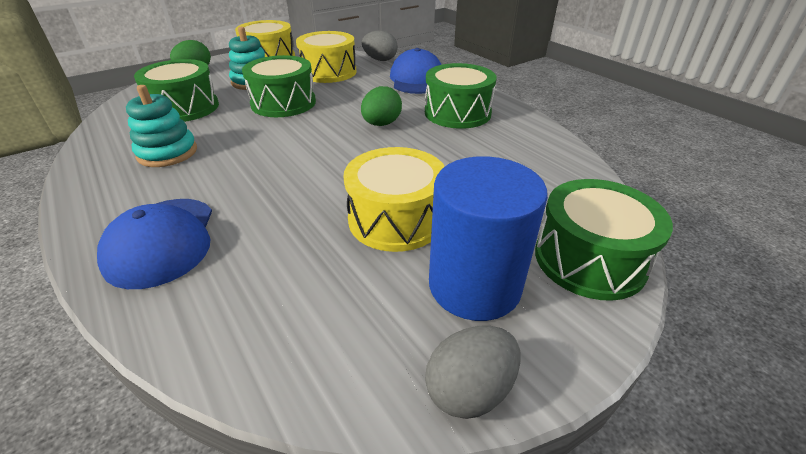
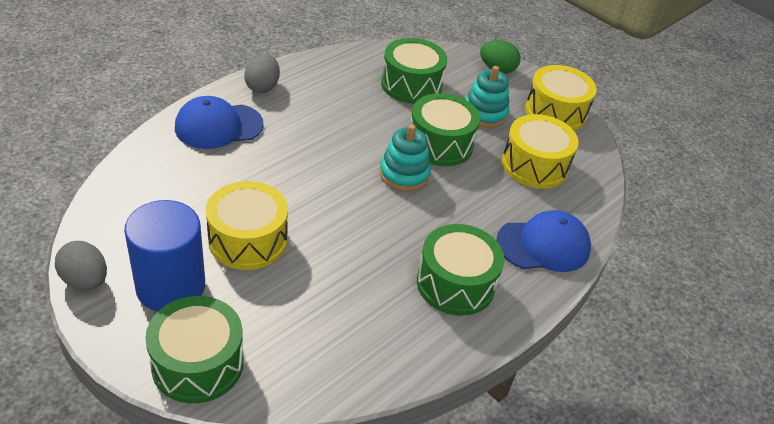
camera: 75 degrees right, 5 degrees up
turquoise stacking toy [126,85,197,167] -> turquoise stacking toy moved to [379,124,431,191]
green egg [361,86,402,126] -> none
grey egg [362,31,398,61] -> grey egg moved to [244,54,280,93]

